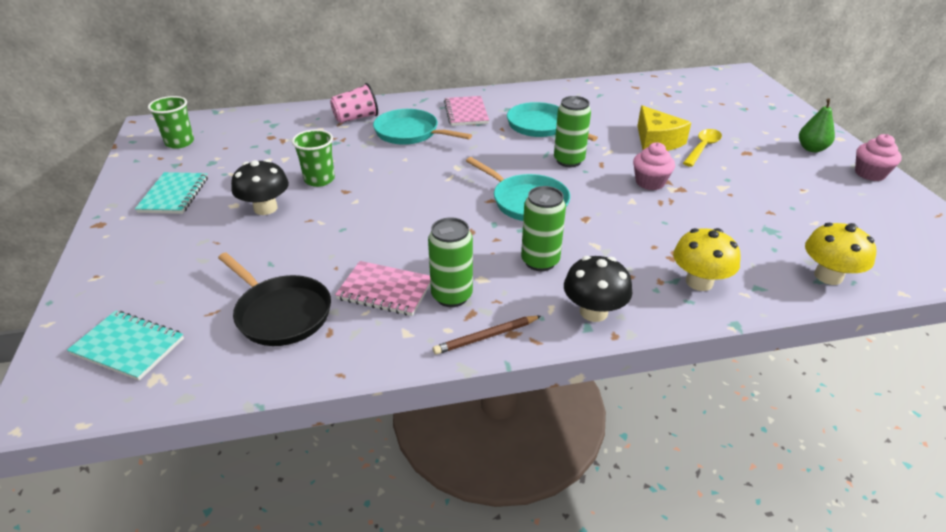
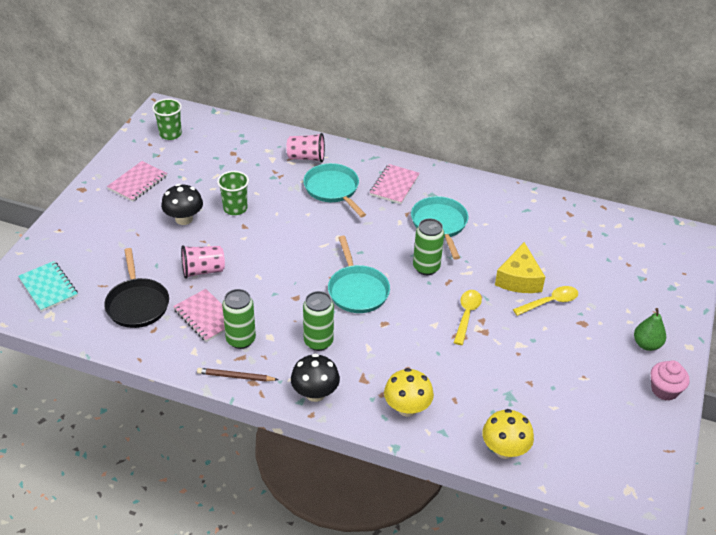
camera: 30 degrees right, 5 degrees up
turquoise notebook [135,172,208,214] -> pink notebook [107,161,167,202]
pink cupcake [633,142,675,190] -> yellow spoon [454,290,482,345]
none -> pink cup [181,245,225,279]

